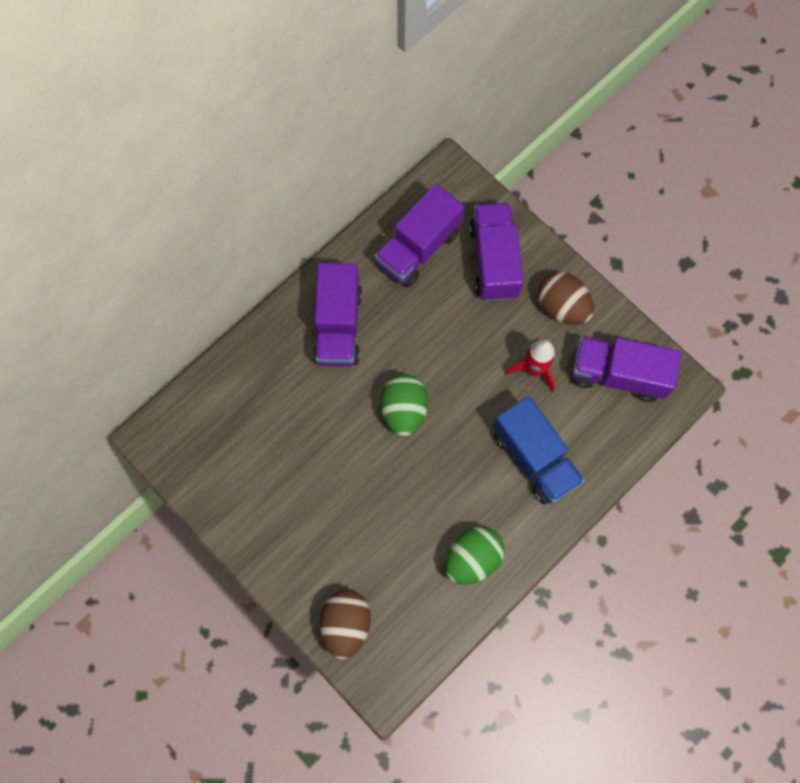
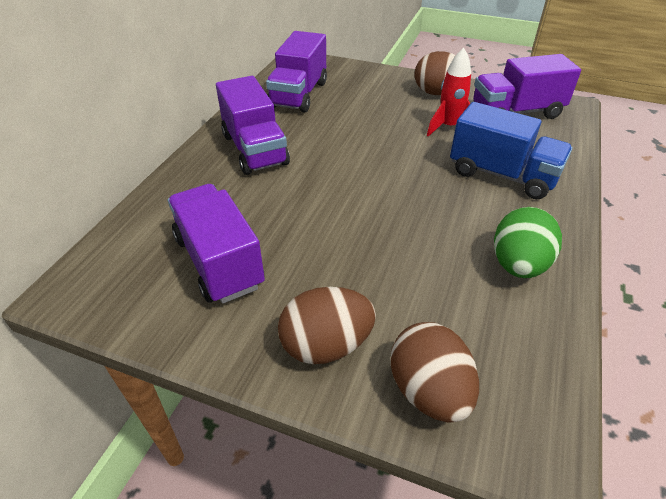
camera: 25 degrees left, 30 degrees down
green egg [381,374,428,436] -> none
purple truck [469,203,524,301] -> purple truck moved to [168,184,265,303]
none -> brown egg [278,287,376,364]

